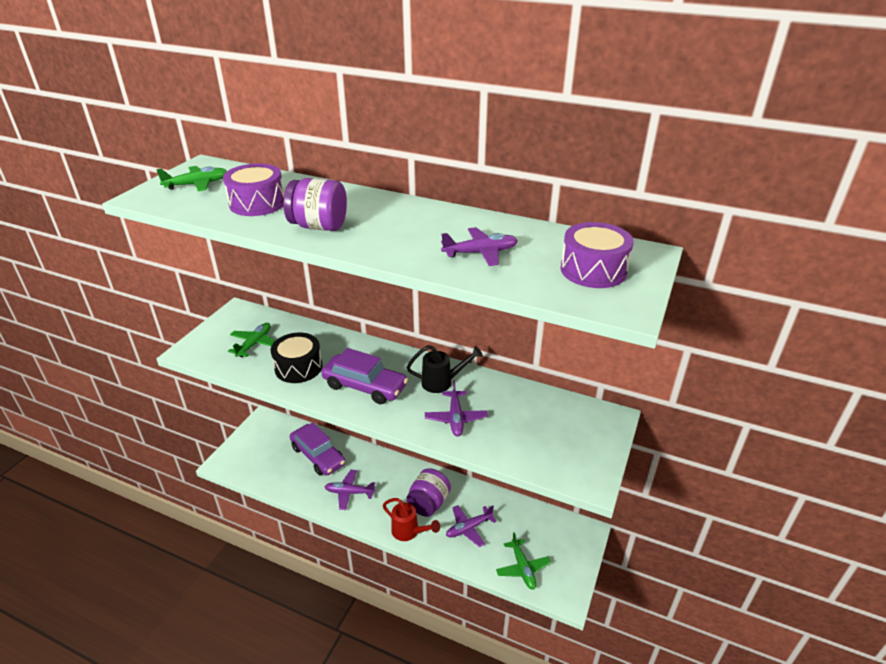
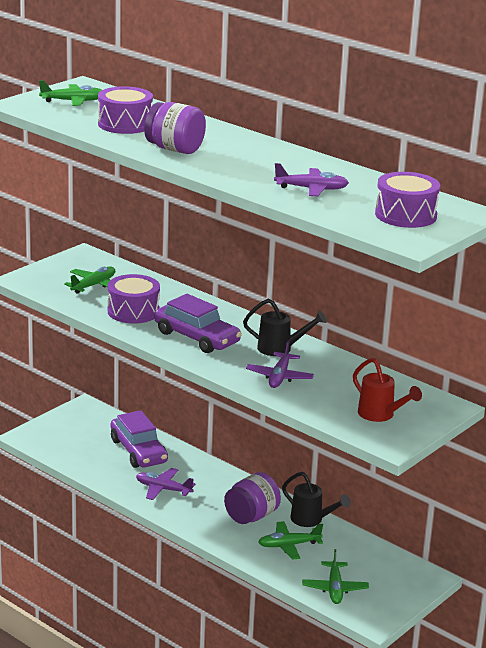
camera: 15 degrees right, 10 degrees down
black drum [271,333,322,383] -> purple drum [108,274,160,323]
red watering can [383,498,440,541] -> red watering can moved to [353,358,422,422]
purple plane [446,505,497,547] -> green plane [258,521,323,560]
none -> black watering can [282,472,351,527]

